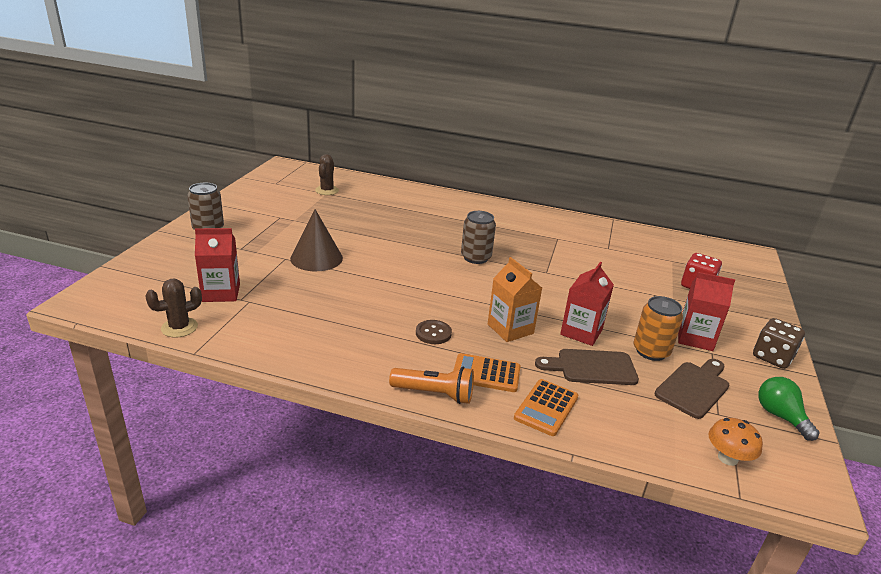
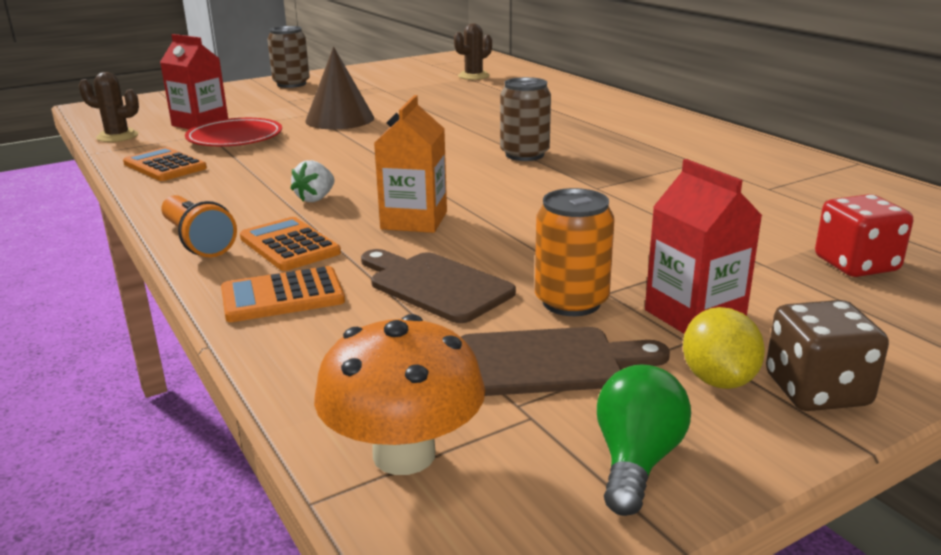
camera: 45 degrees right, 5 degrees down
brown button [416,320,452,344] -> white strawberry [290,160,335,202]
red carton [560,262,614,346] -> none
orange mushroom [708,418,763,466] -> orange mushroom [314,314,485,475], size x1.53
none -> orange calculator [123,147,207,181]
none -> red plate [185,118,282,147]
none -> yellow lemon [683,307,765,389]

